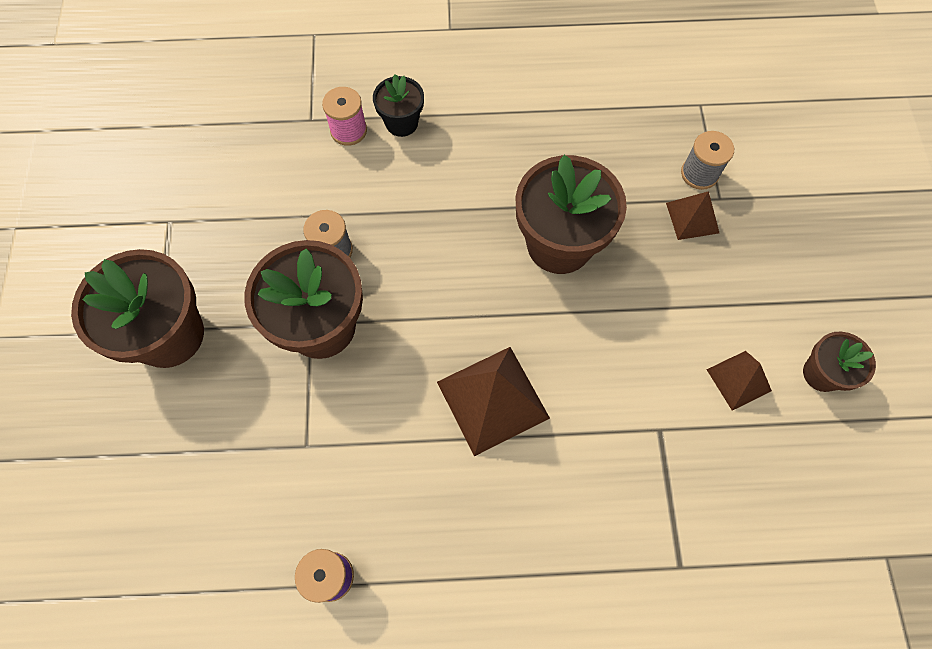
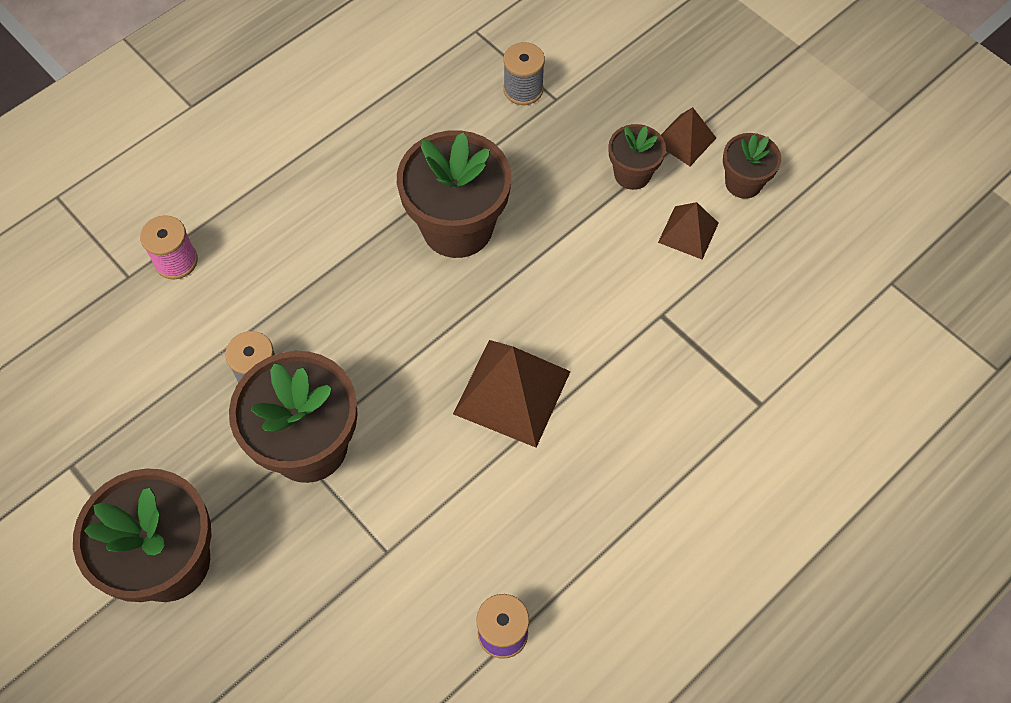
camera: 40 degrees left, 5 degrees down
black flower pot [373,74,424,137] -> none
brown pyramid [666,191,719,240] -> brown pyramid moved to [661,107,716,166]
none -> brown flower pot [609,124,666,190]

